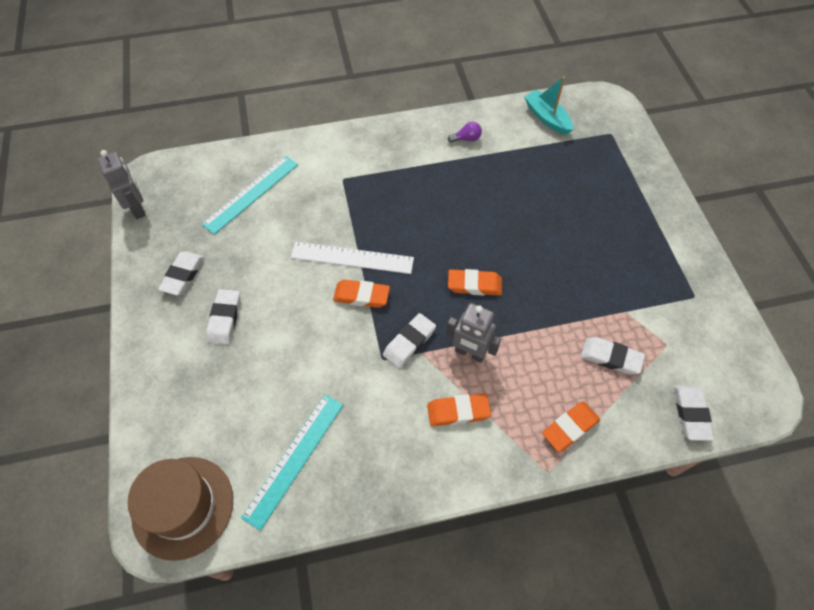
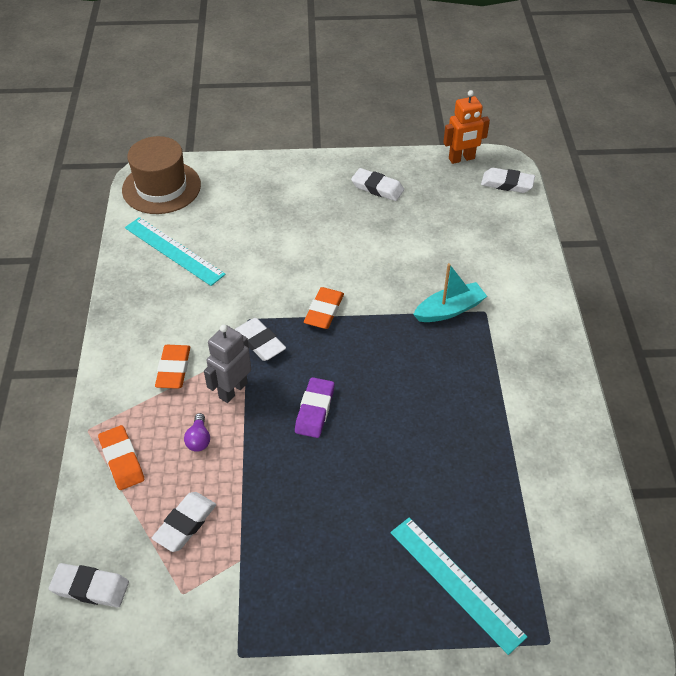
camera: 100 degrees right, 10 degrees down
grey robot [97,150,146,219] -> orange robot [443,90,490,164]
turquoise ruler [202,156,298,235] -> turquoise ruler moved to [390,517,527,655]
white eraser [206,289,241,345] -> white eraser moved to [481,168,535,193]
white ruler [291,242,414,274] -> none
purple light bulb [448,122,482,143] -> purple light bulb moved to [184,413,210,452]
orange eraser [448,269,502,296] -> purple eraser [295,377,334,438]
turquoise boat [524,76,573,135] -> turquoise boat moved to [413,263,487,322]

